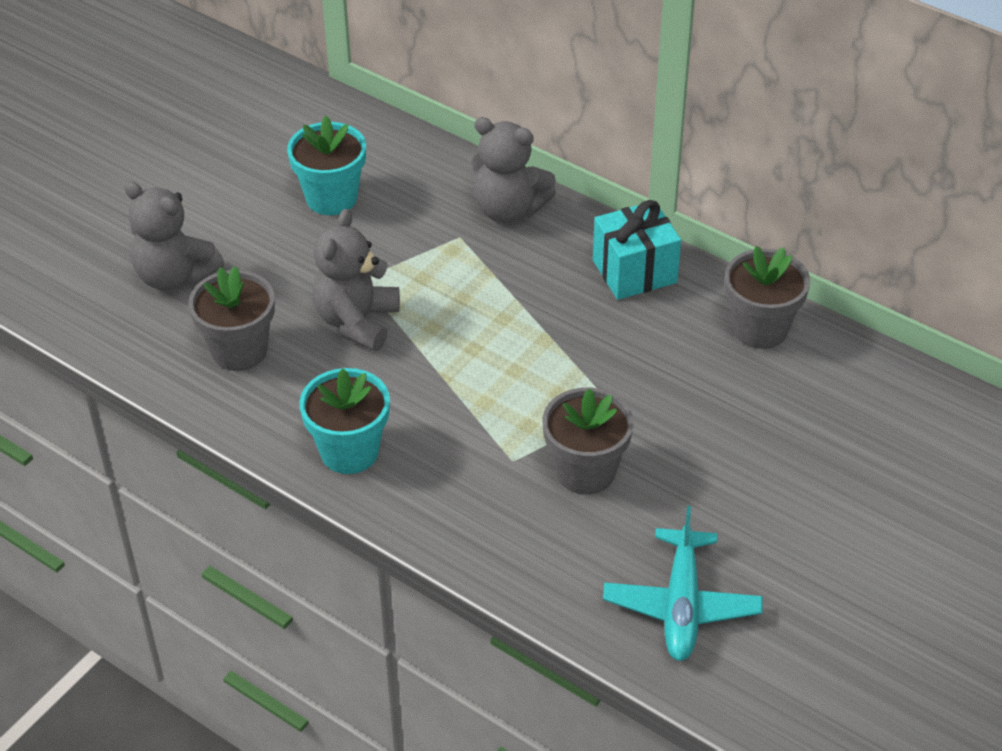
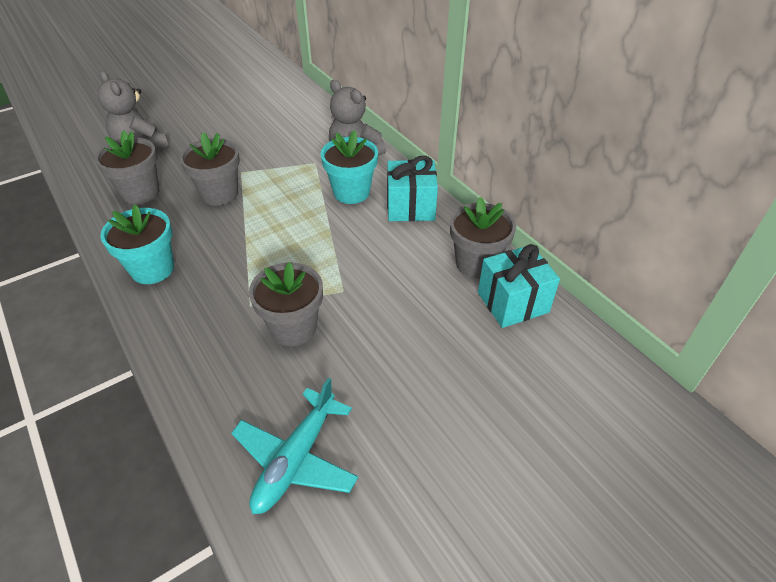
camera: 20 degrees right, 0 degrees up
turquoise flower pot [287,116,366,215] -> turquoise flower pot moved to [321,130,378,204]
grey teddy bear [313,209,400,351] -> grey flower pot [180,132,240,206]
none -> turquoise gift [478,244,560,328]

